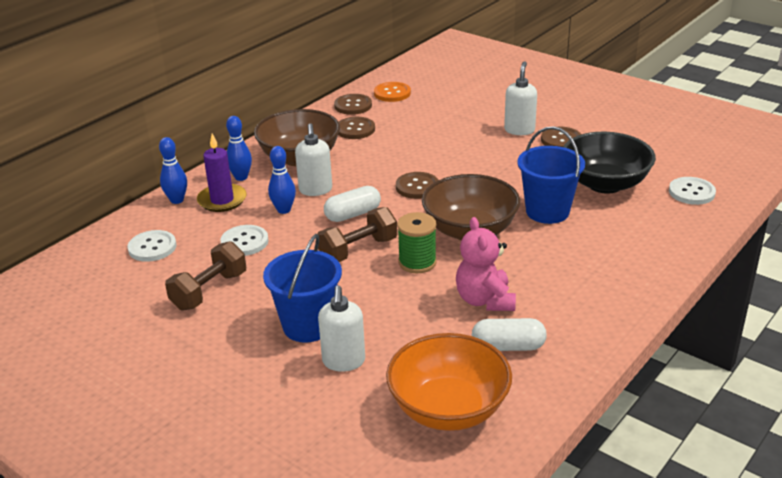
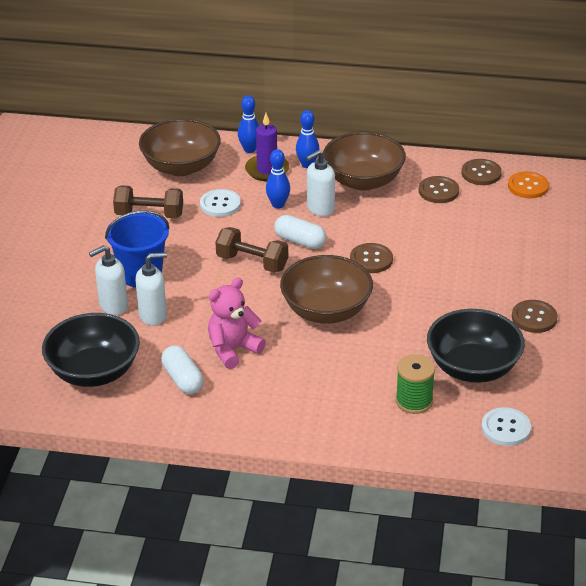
camera: 60 degrees right, 5 degrees up
white button [127,230,176,262] -> brown bowl [139,118,221,176]
orange bowl [386,333,512,431] -> black bowl [42,313,140,387]
green spool [397,212,437,273] -> green spool moved to [396,354,435,414]
white soap dispenser [504,61,537,135] -> white soap dispenser moved to [135,252,167,326]
blue bucket [517,126,585,224] -> none

